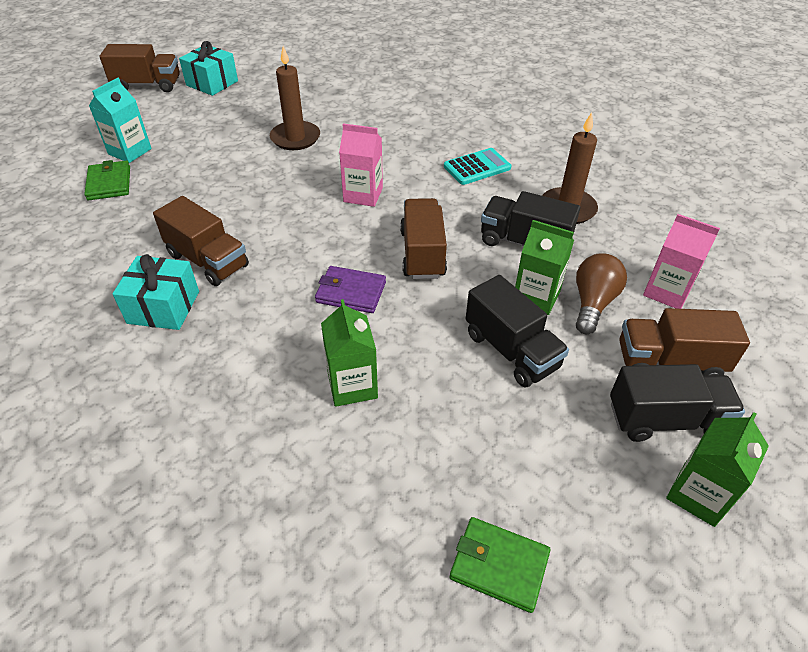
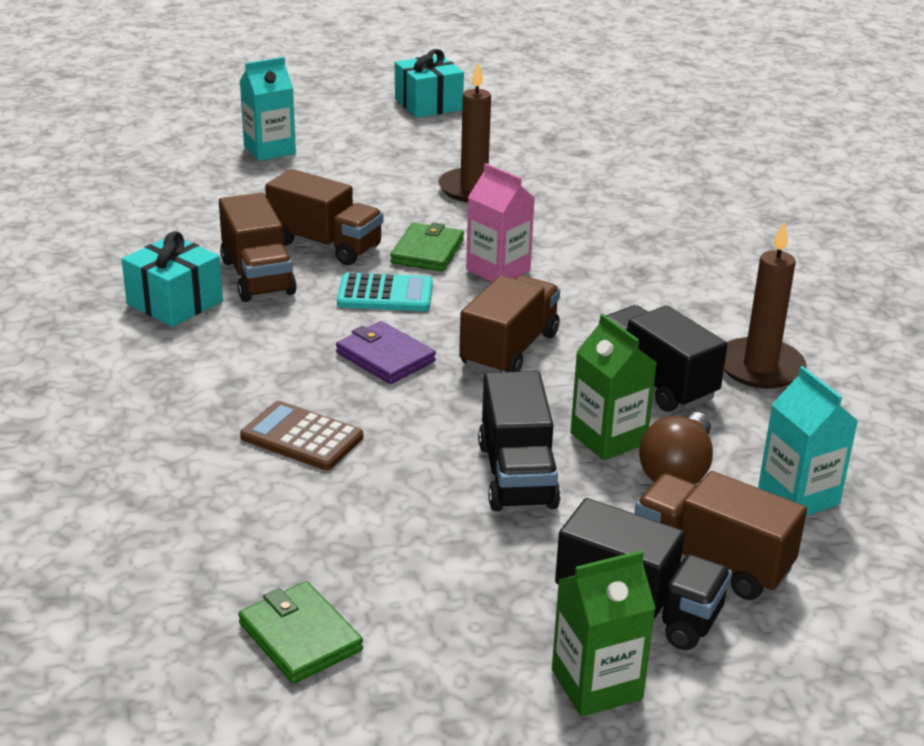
camera: 30 degrees right, 15 degrees down
green wallet [84,160,130,200] -> green wallet moved to [390,222,464,272]
brown truck [100,44,180,92] -> brown truck moved to [265,169,383,265]
green carton [321,299,378,407] -> brown calculator [240,401,363,470]
turquoise calculator [444,148,511,185] -> turquoise calculator moved to [337,273,433,311]
brown light bulb [576,253,627,334] -> brown light bulb turned 150 degrees clockwise [639,412,713,484]
pink carton [643,214,720,309] -> turquoise carton [758,366,858,516]

